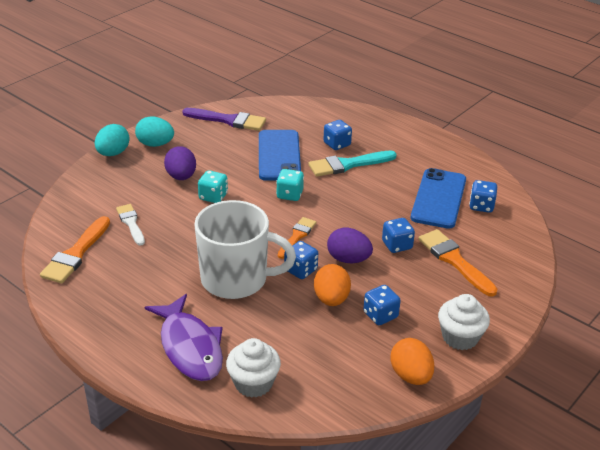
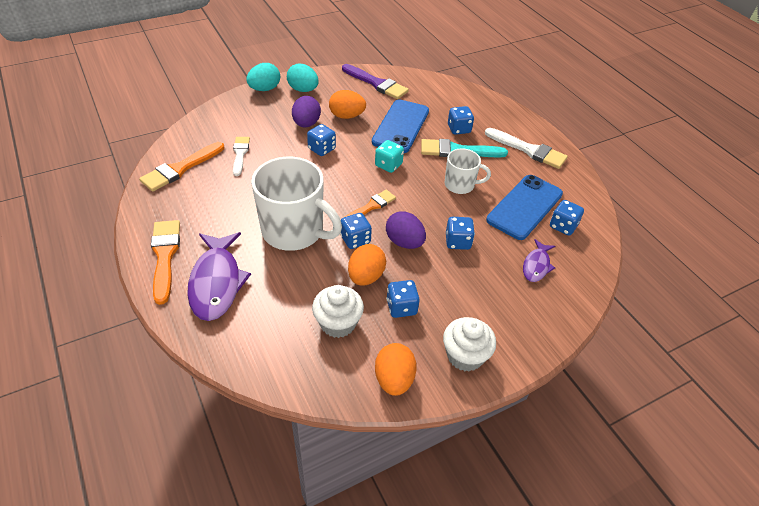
camera: 20 degrees right, 10 degrees up
turquoise dice [198,170,228,203] -> blue dice [307,124,336,156]
white cupcake [226,338,281,398] -> white cupcake moved to [312,285,364,338]
orange brush [418,229,497,297] -> orange brush moved to [151,220,180,305]
none -> orange egg [329,90,366,119]
none -> white mug [445,148,491,194]
none -> white brush [485,128,568,169]
none -> purple fish [523,239,555,282]

